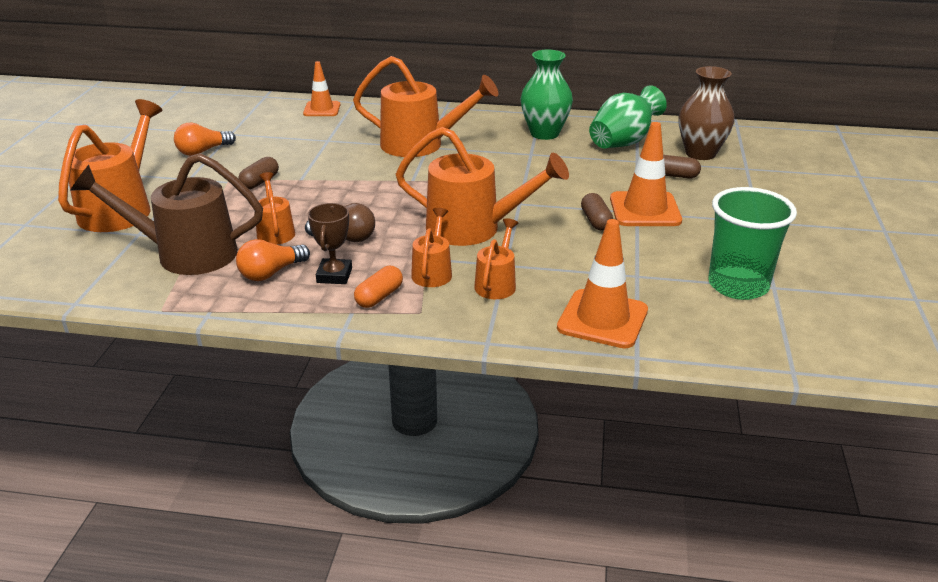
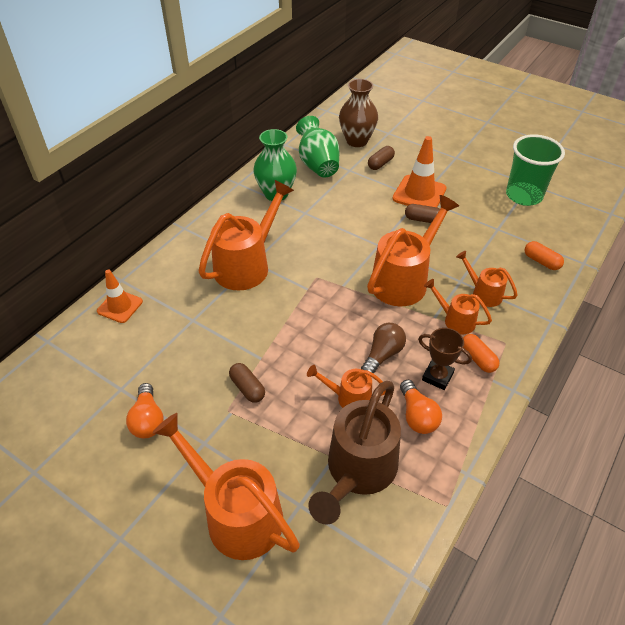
camera: 65 degrees left, 15 degrees up
orange traffic cone [557,219,648,348] -> orange capsule [524,241,564,270]

